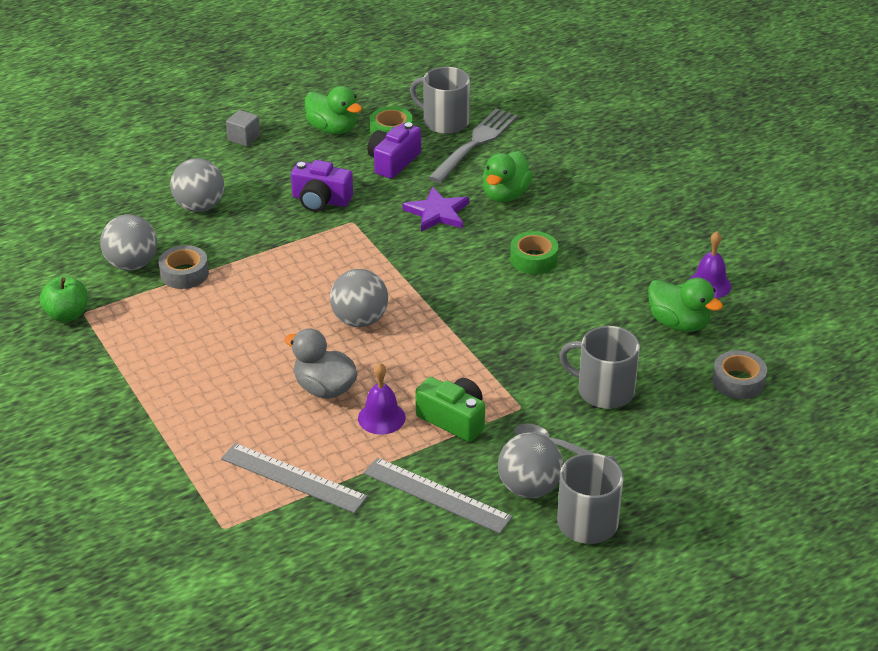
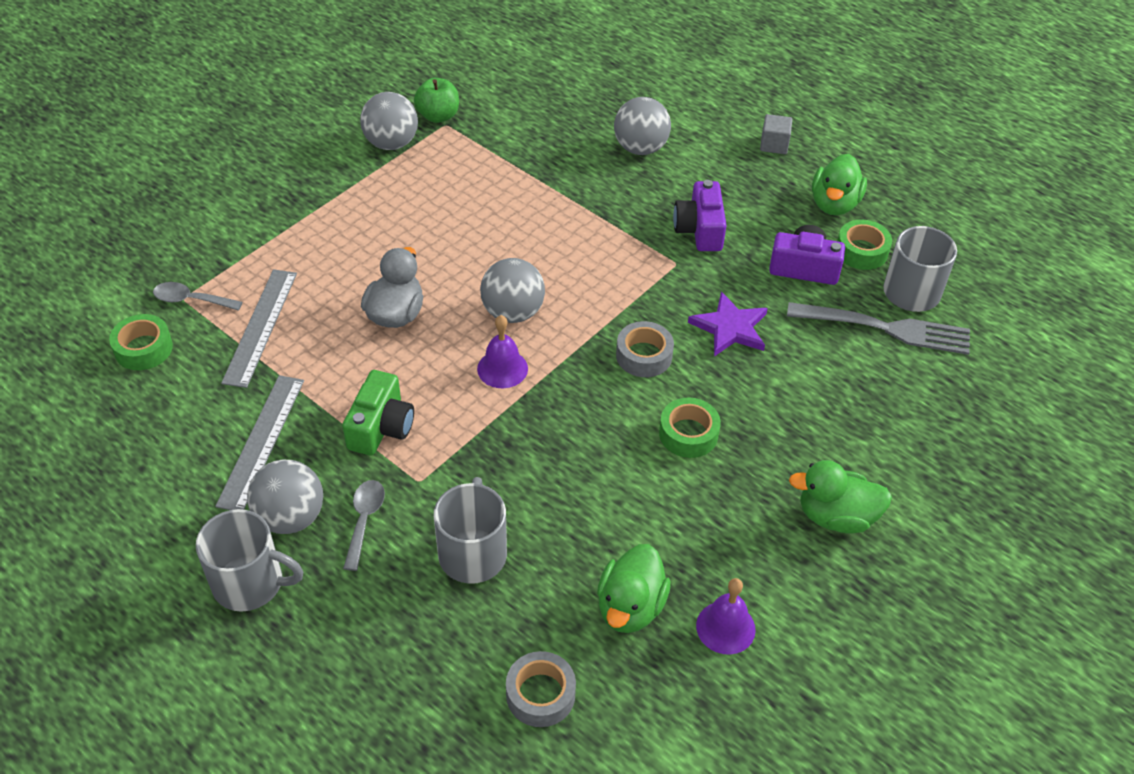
camera: 70 degrees right, 10 degrees up
grey ball [100,215,157,271] -> grey ball moved to [360,92,418,150]
grey tape [159,245,209,289] -> grey tape moved to [616,321,674,377]
purple bell [358,363,406,435] -> purple bell moved to [477,315,528,388]
green duck [482,151,533,202] -> green duck moved to [789,460,892,534]
none -> green tape [109,314,173,370]
none -> grey spoon [153,282,242,311]

